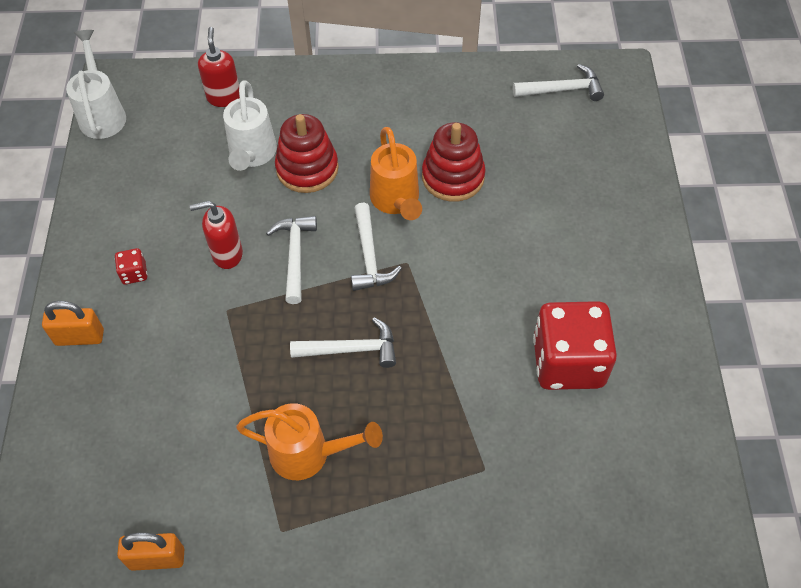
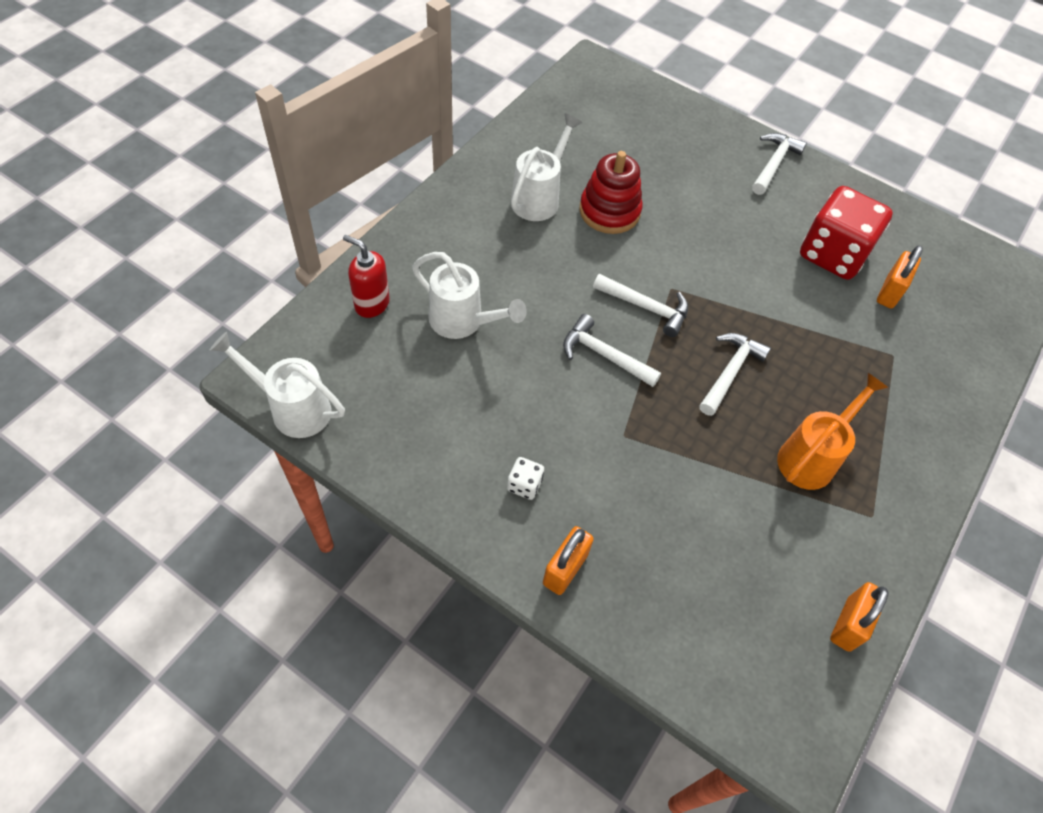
camera: 60 degrees left, 0 degrees up
red dice [115,248,147,285] -> white dice [507,457,544,500]
red soap dispenser [190,201,243,269] -> none
red stacking toy [275,114,339,193] -> none
orange watering can [370,127,422,220] -> none
white hammer [513,64,604,101] -> white hammer moved to [752,133,807,195]
none -> white watering can [511,113,582,221]
none -> orange padlock [877,245,923,309]

